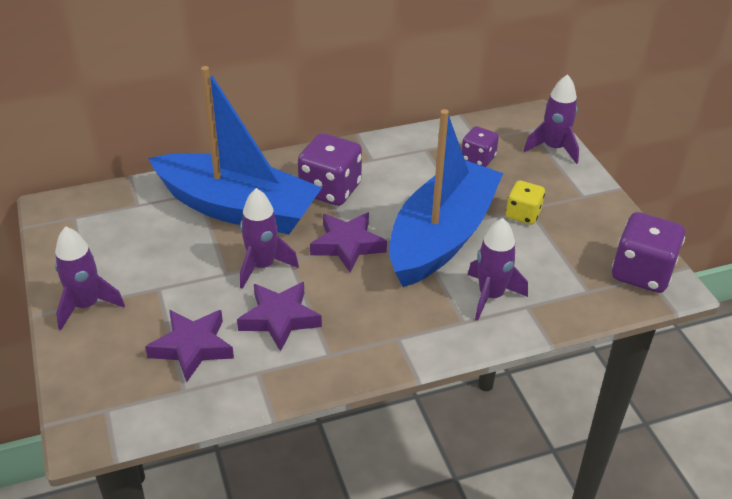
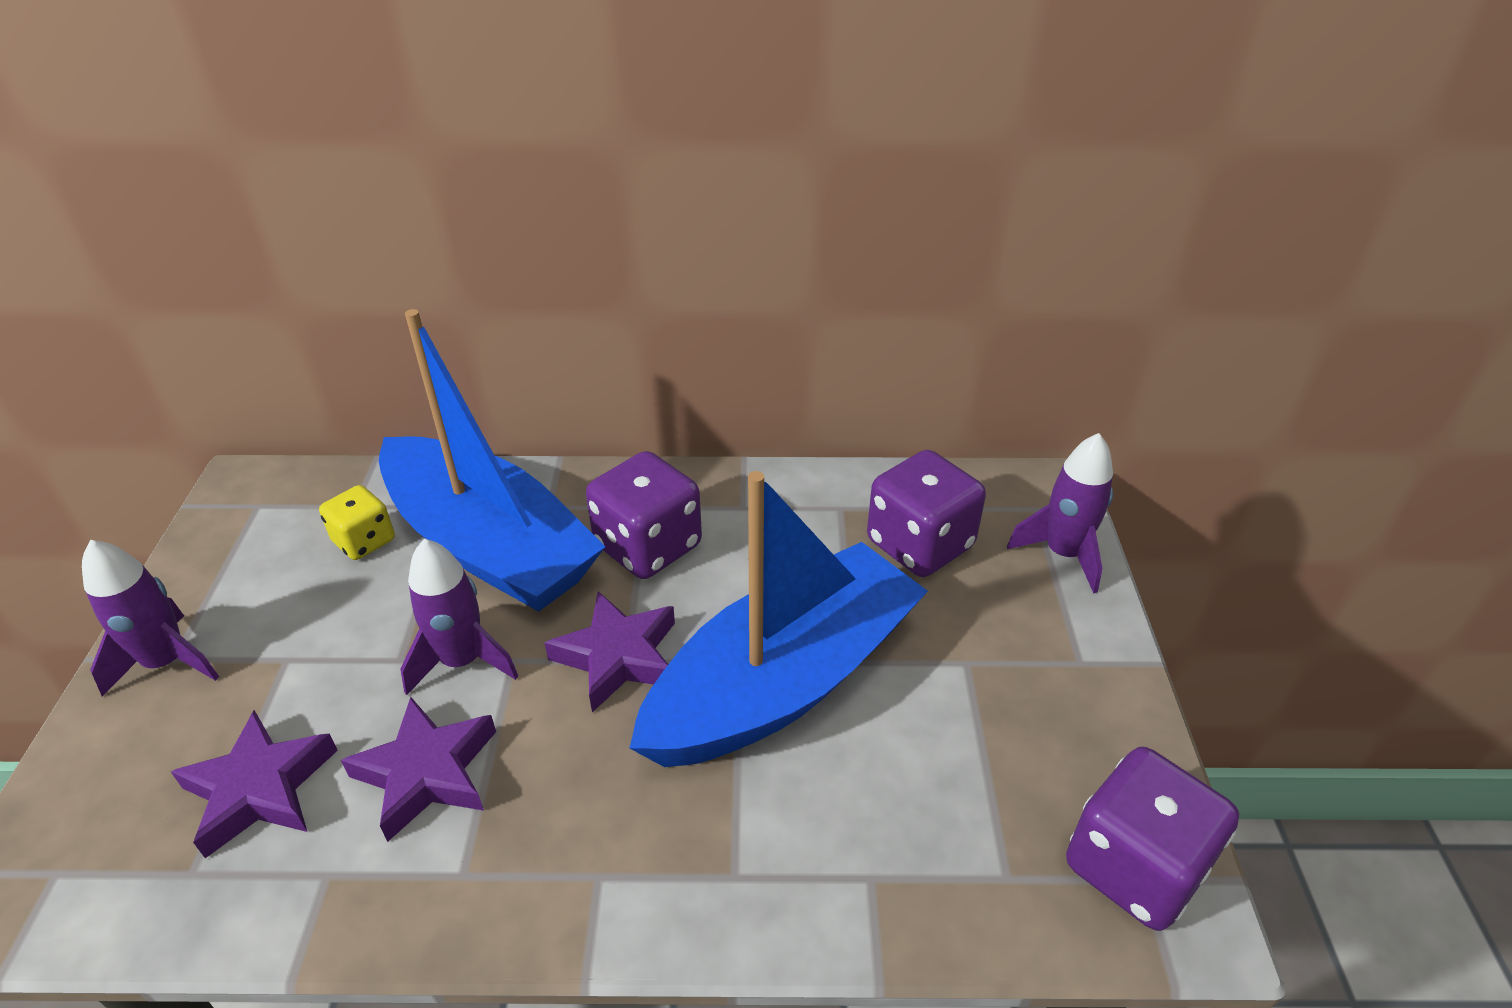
camera: 20 degrees right, 0 degrees up
purple dice [462,126,499,167] -> purple dice [867,450,986,577], size x1.68
purple rocket [468,218,528,321] -> none
yellow dice [506,180,545,225] -> yellow dice moved to [319,485,395,560]

